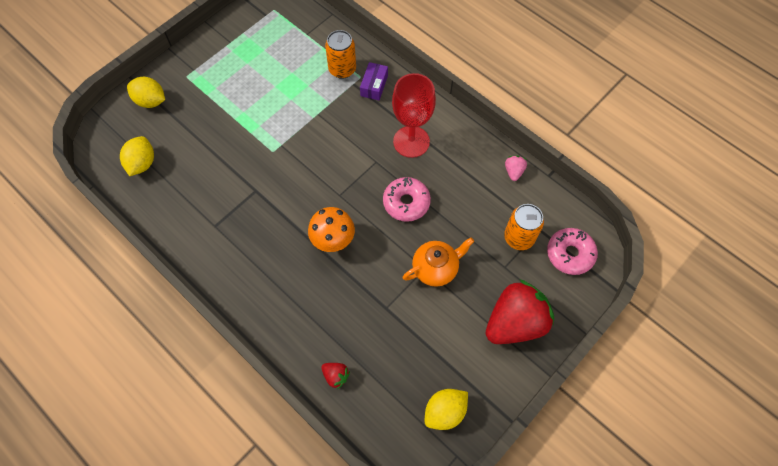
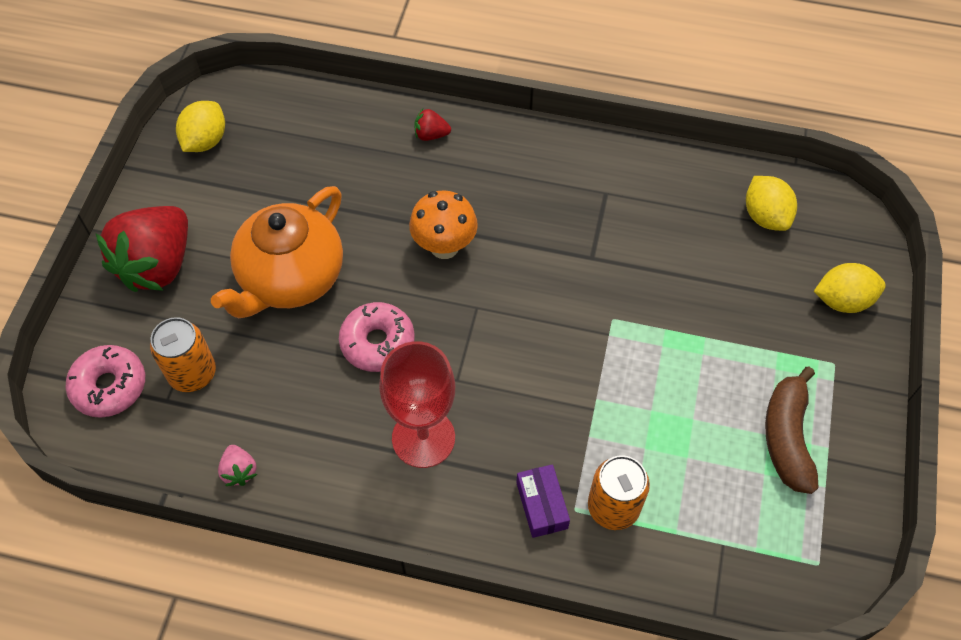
camera: 150 degrees right, 5 degrees down
red strawberry [321,363,350,389] -> red strawberry moved to [414,109,451,141]
orange teapot [403,238,474,287] -> orange teapot [211,186,343,318], size x1.61
none -> brown banana [765,366,818,494]

